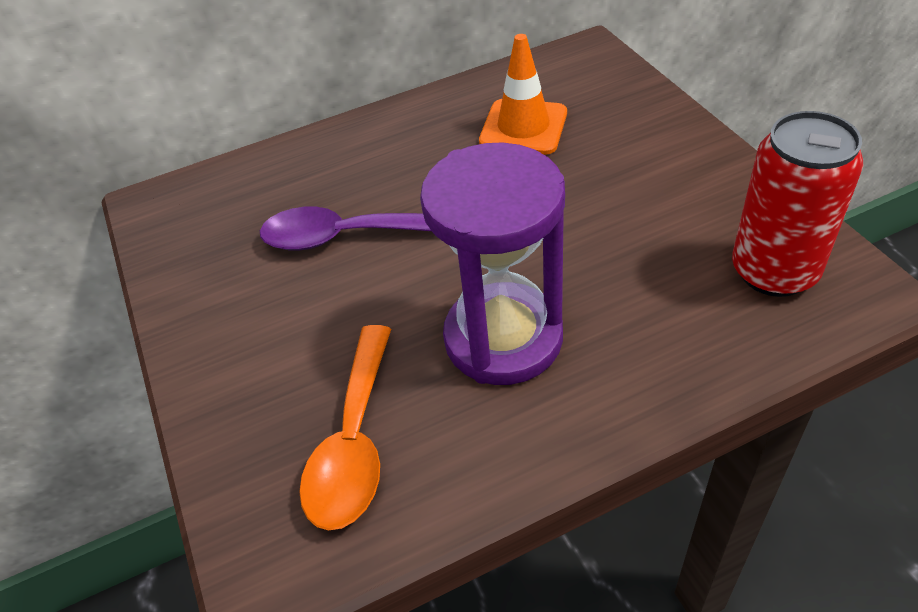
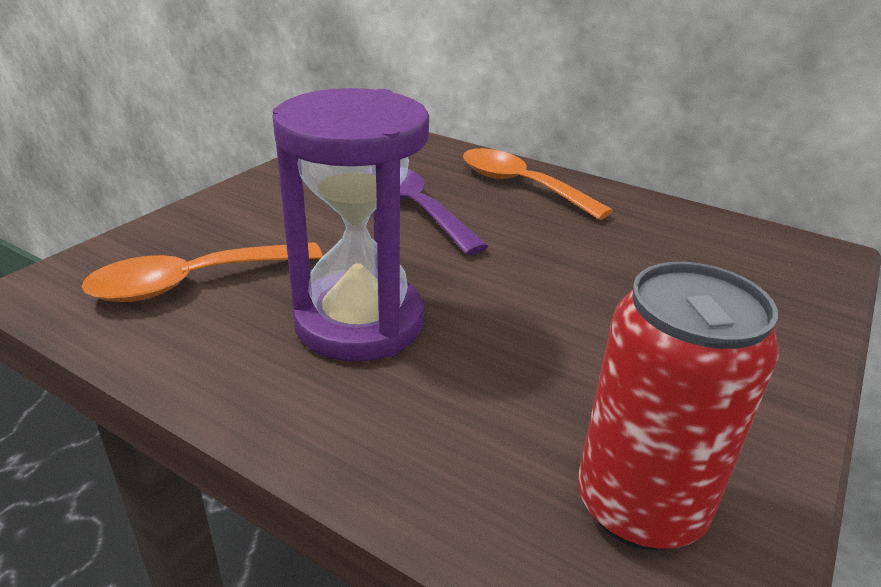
camera: 50 degrees right, 15 degrees down
orange traffic cone [479,34,567,154] -> none
none -> orange spoon [463,148,613,220]

